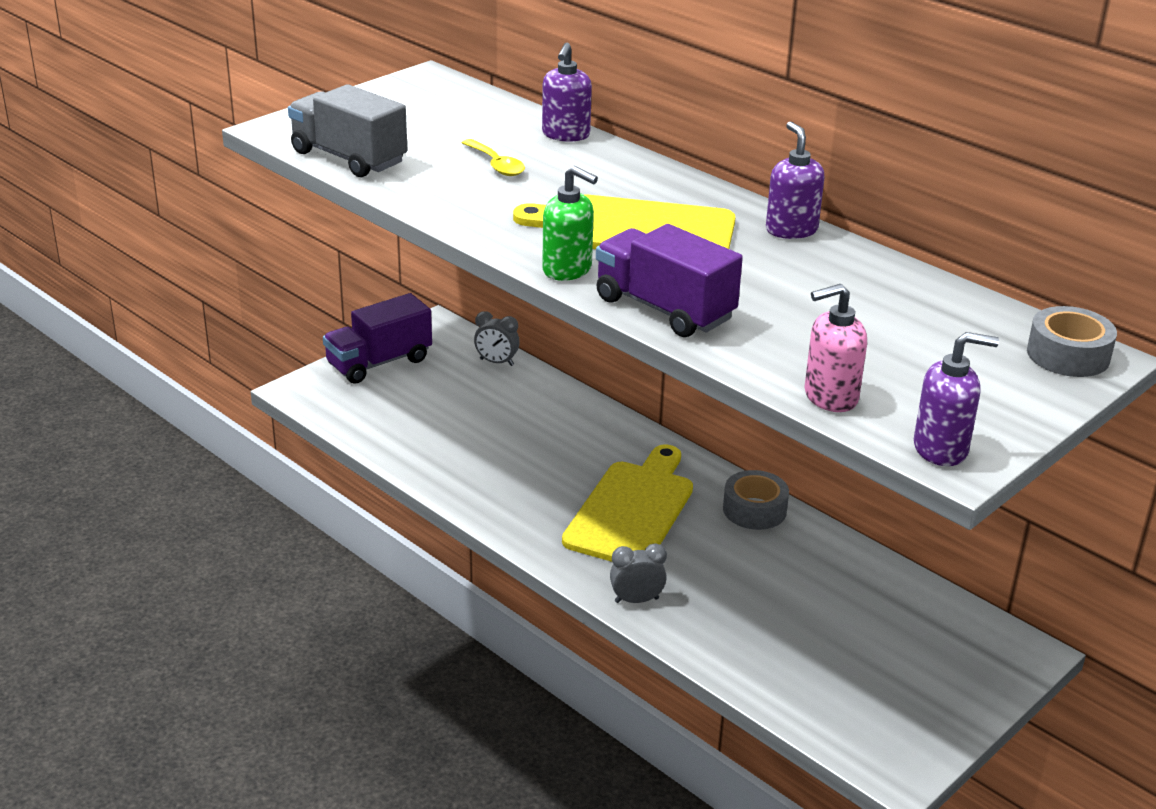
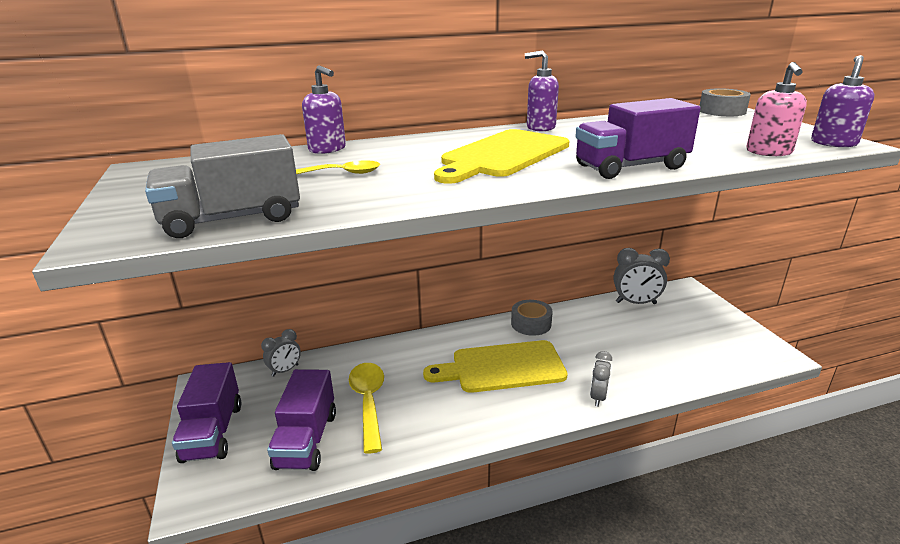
camera: 60 degrees left, 5 degrees down
green soap dispenser [542,166,598,281] -> none
yellow cutting board [562,444,693,562] -> yellow cutting board turned 60 degrees counterclockwise [423,340,568,393]
none -> purple truck [267,369,336,471]
none -> yellow spoon [349,363,384,454]
none -> grey clock [614,248,670,304]

